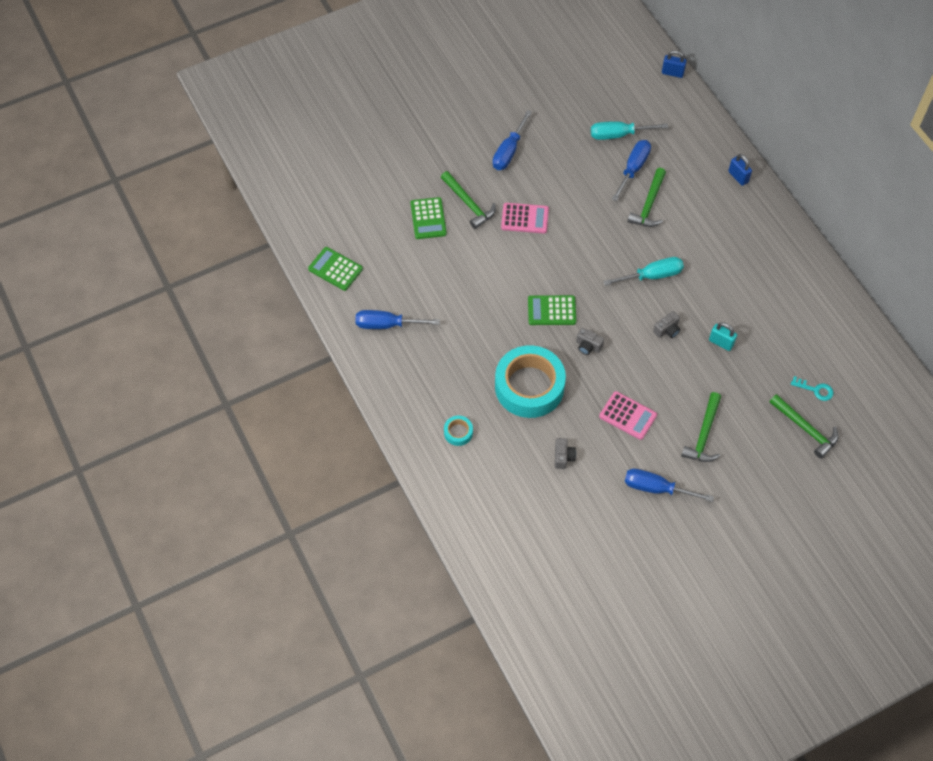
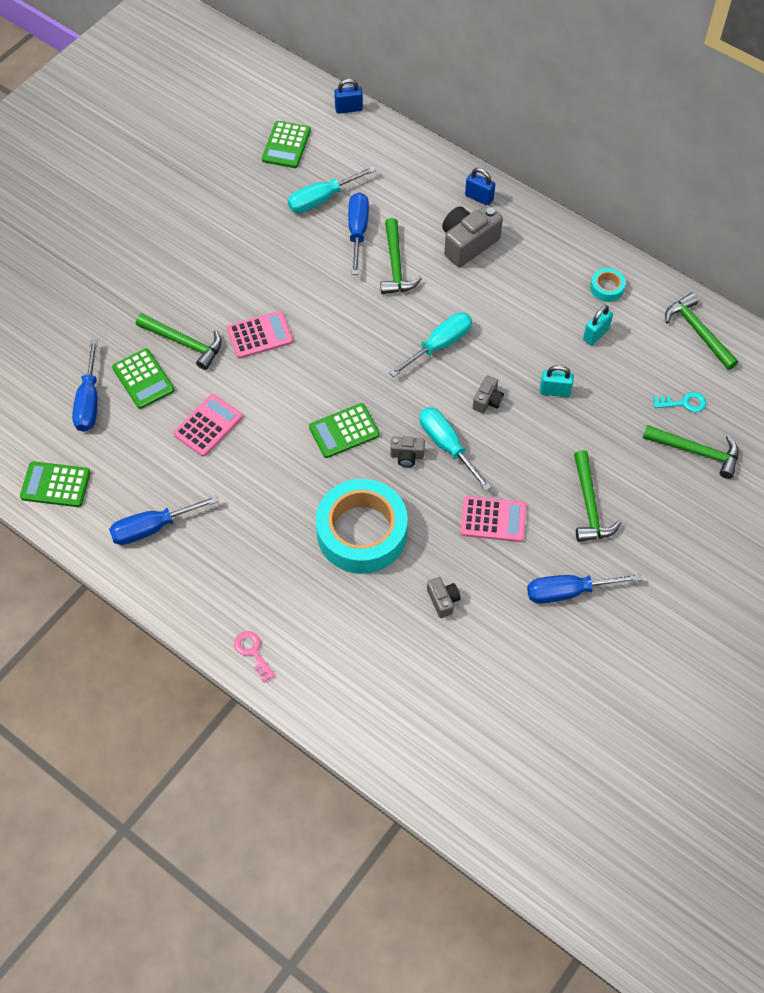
camera: 25 degrees left, 0 degrees up
turquoise tape [444,416,473,446] -> turquoise tape moved to [590,268,626,302]
blue screwdriver [493,110,532,170] -> blue screwdriver moved to [72,339,98,432]
none -> pink calculator [173,394,243,457]
none -> pink key [234,631,275,683]
none -> green calculator [262,121,311,168]
none -> turquoise screwdriver [420,407,491,491]
none -> grey camera [442,205,503,267]
none -> turquoise padlock [583,305,613,345]
none -> green hammer [665,293,738,370]

